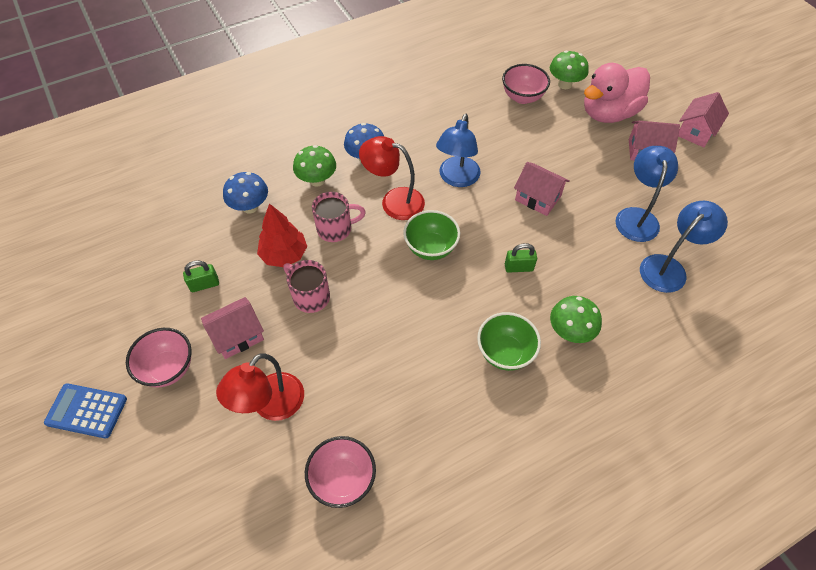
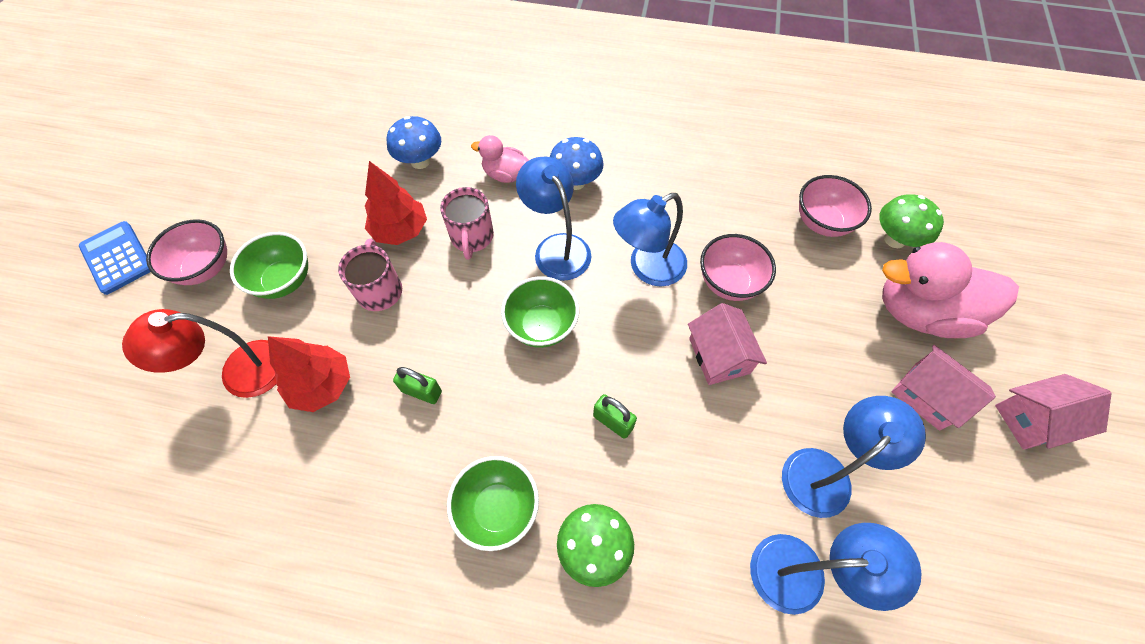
camera: 40 degrees right, 5 degrees up
green padlock [183,260,219,292] -> green padlock moved to [393,367,442,404]
pink house [201,297,264,359] -> green bowl [230,232,308,299]
green mushroom [293,145,336,187] -> pink duck [471,135,529,183]
pink bowl [305,436,376,508] -> pink bowl moved to [700,234,776,301]
pink mug [312,192,366,242] -> pink mug turned 60 degrees clockwise [440,187,494,260]
red lamp [359,136,425,220] -> blue lamp [516,157,591,281]
none -> red tree [268,336,350,412]

